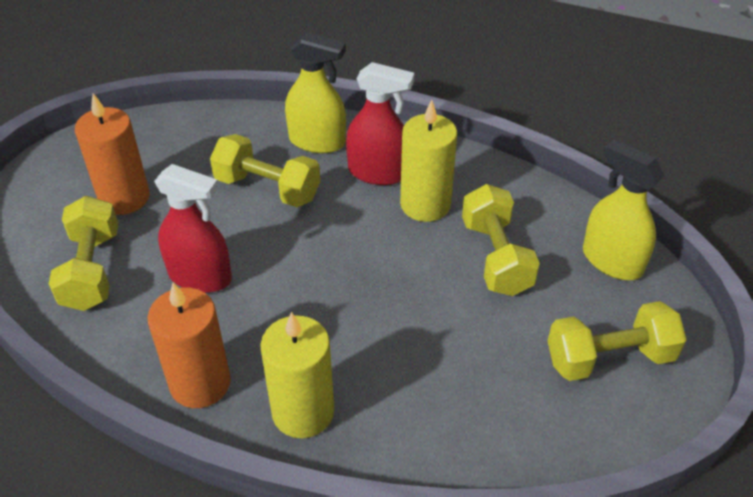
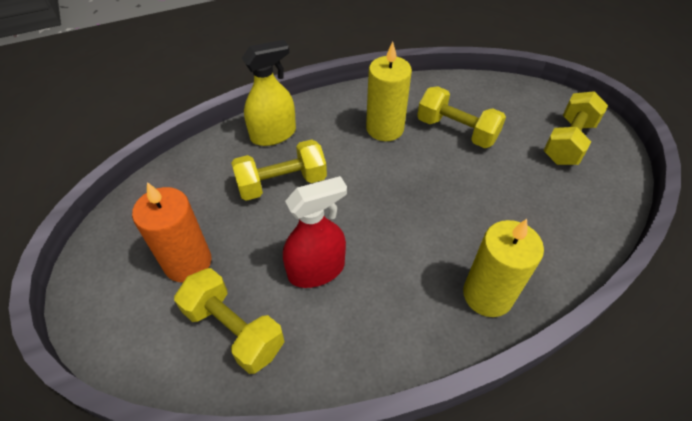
camera: 45 degrees left, 5 degrees up
orange candle [147,282,231,408] -> none
red spray bottle [346,62,414,185] -> none
yellow spray bottle [583,140,665,280] -> none

